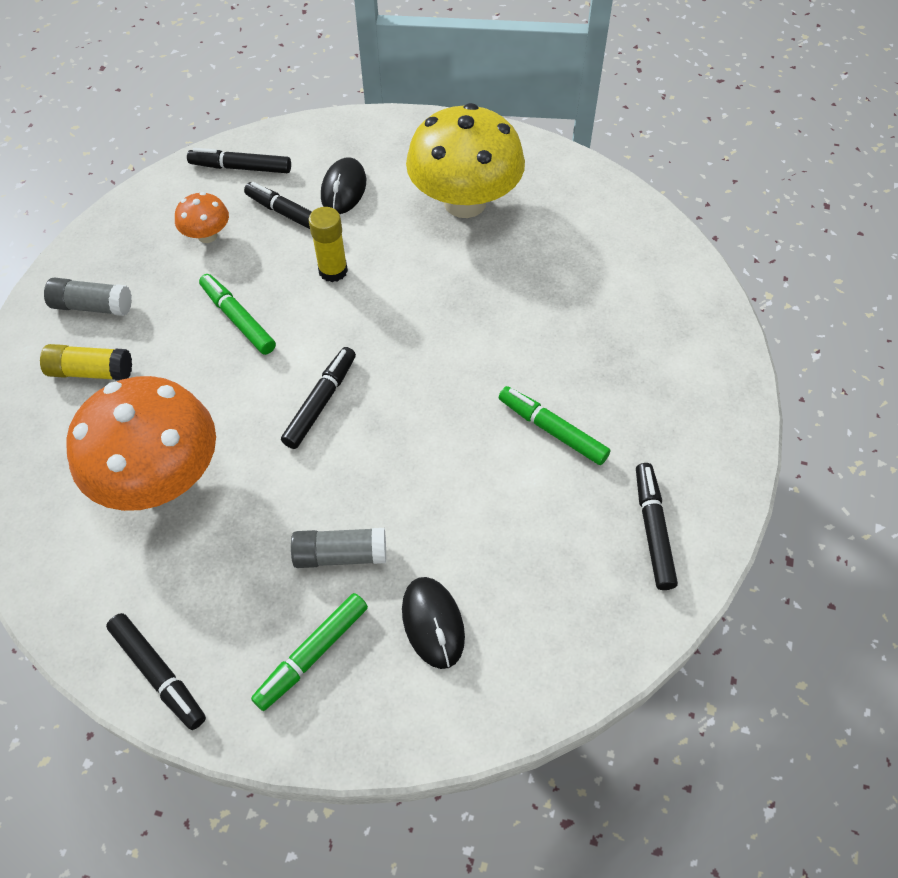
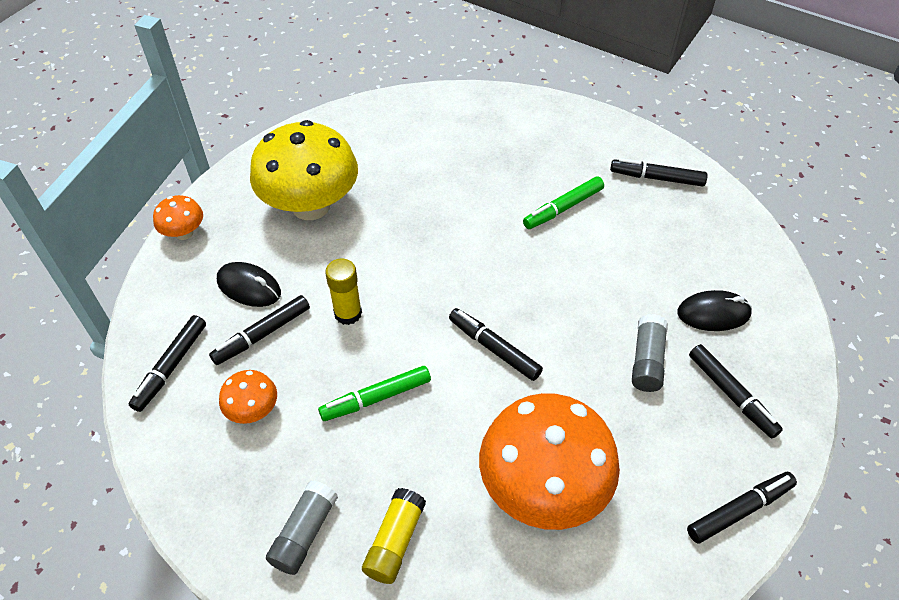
camera: 75 degrees left, 5 degrees down
green marker [251,593,368,711] -> black marker [689,344,783,438]
none -> orange mushroom [153,195,203,240]

